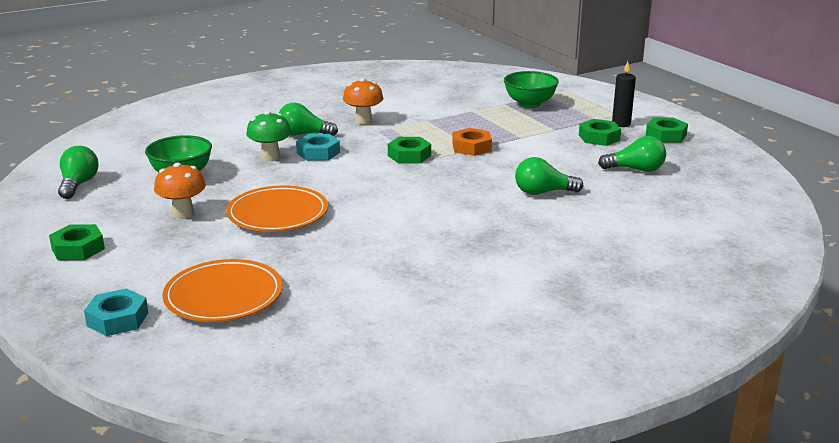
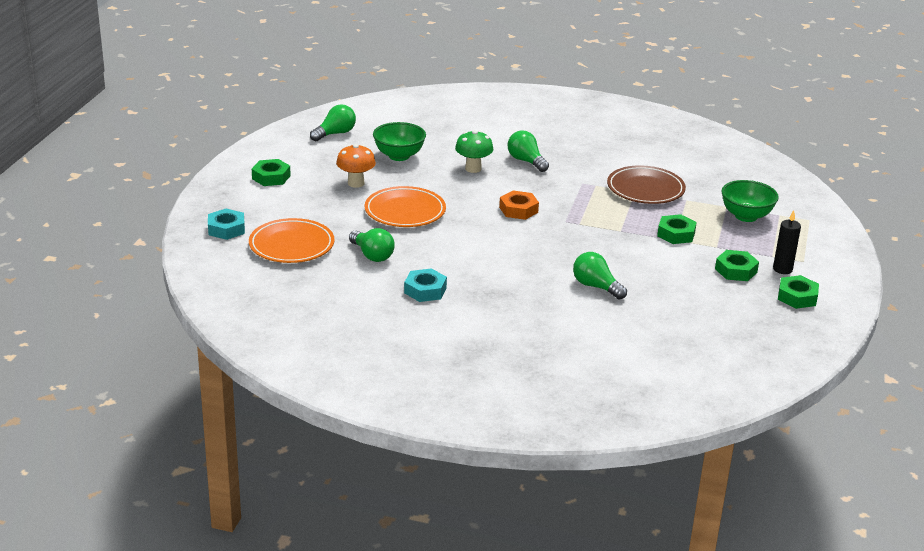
camera: 45 degrees right, 5 degrees up
turquoise nut [296,134,340,161] -> turquoise nut moved to [404,268,447,302]
orange mushroom [343,78,383,125] -> none
green nut [388,137,431,164] -> green nut moved to [657,214,697,244]
orange nut [452,128,492,156] -> orange nut moved to [499,191,539,220]
green light bulb [598,136,666,172] -> green light bulb moved to [349,228,395,262]
none -> brown plate [607,165,686,204]

